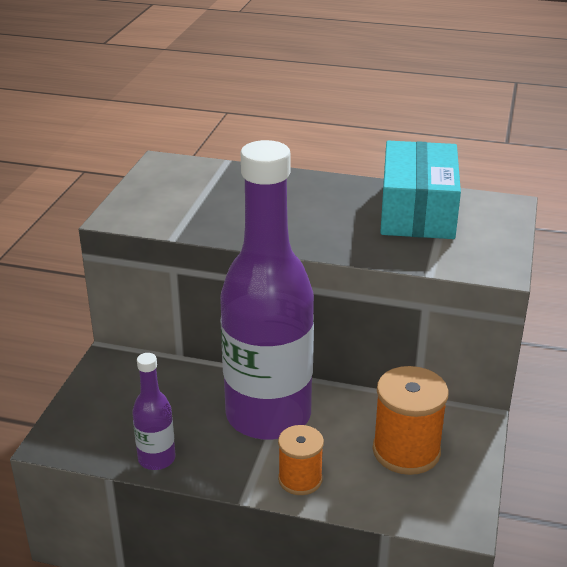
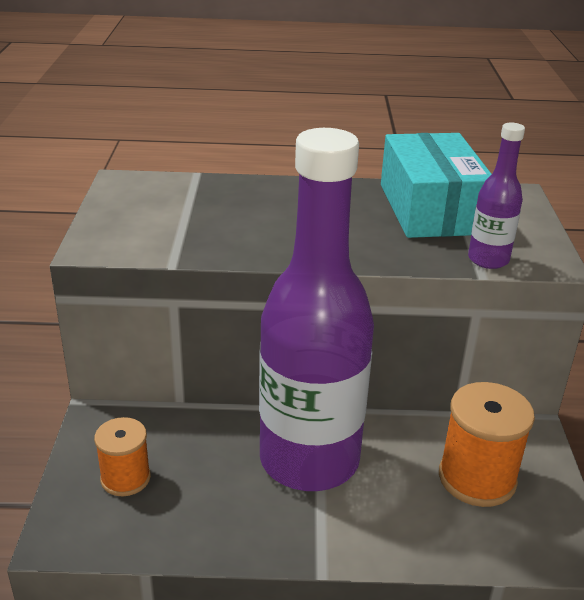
camera: 15 degrees left, 0 degrees up
purple bottle [132,353,175,470] -> purple bottle moved to [468,123,525,269]
orange spool [278,425,324,495] -> orange spool moved to [94,417,151,497]

